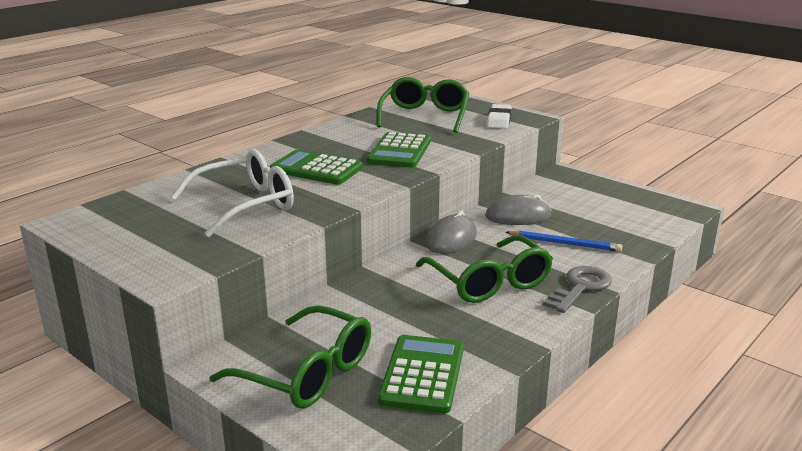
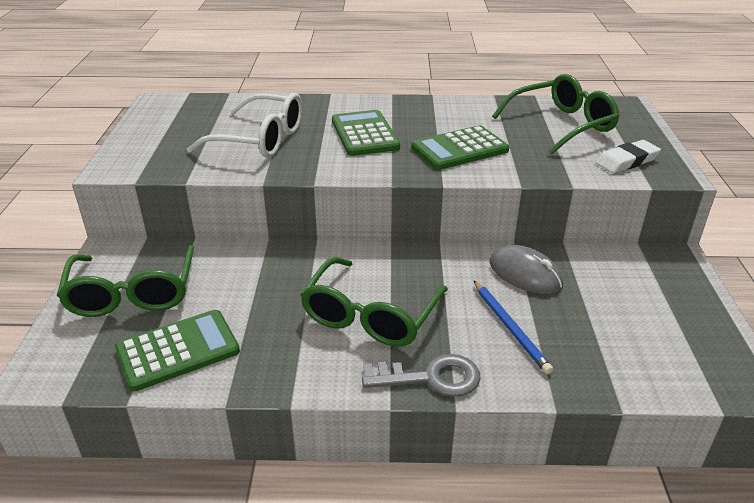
camera: 50 degrees right, 10 degrees up
grey mouse [426,210,477,254] -> none

